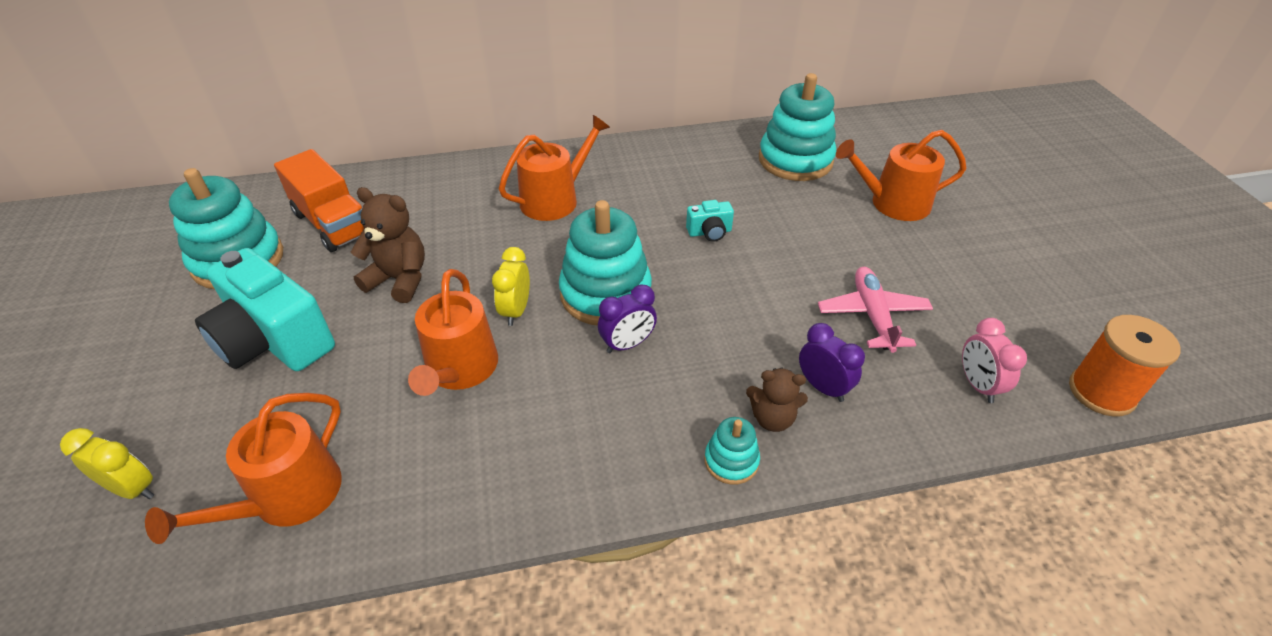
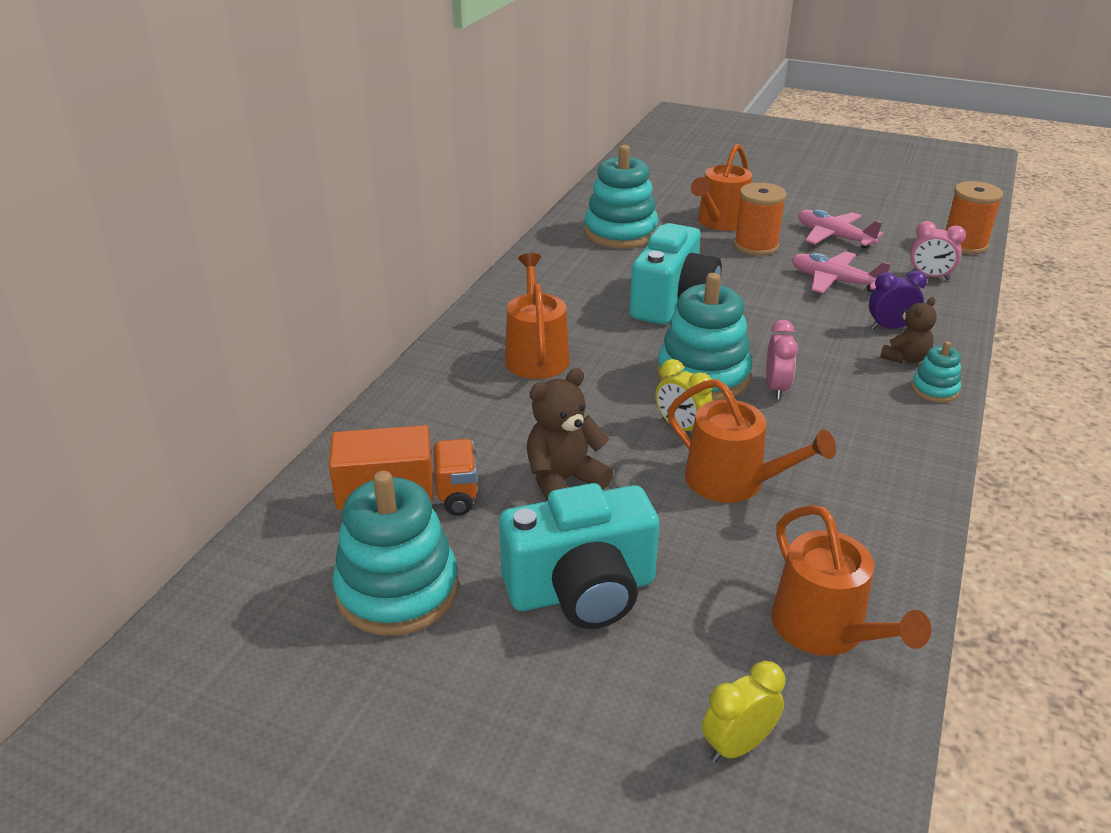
camera: 55 degrees left, 10 degrees down
purple clock [598,285,657,353] -> pink clock [766,320,798,399]
turquoise camera [686,200,734,242] -> turquoise camera [630,223,722,325], size x2.31
none -> orange spool [734,182,787,256]
none -> pink plane [798,210,884,249]

